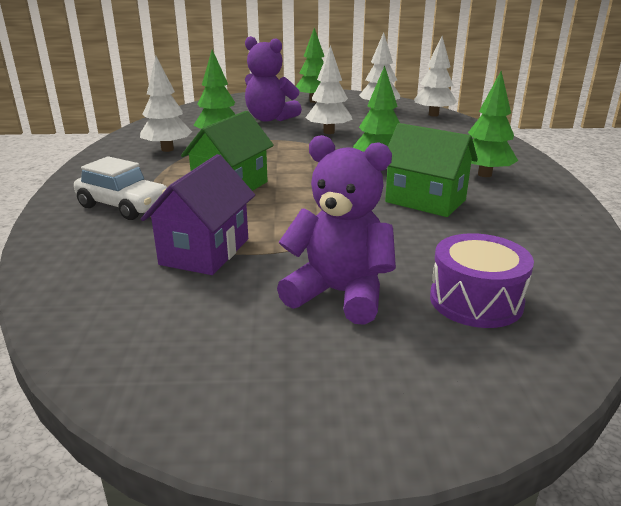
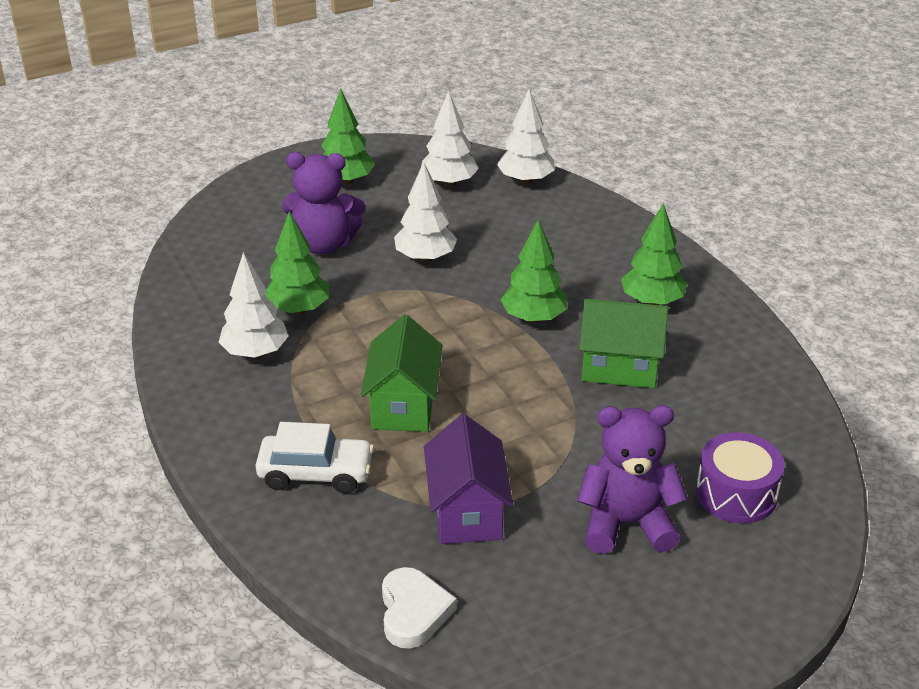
camera: 25 degrees left, 10 degrees up
none -> white heart [382,567,457,649]

